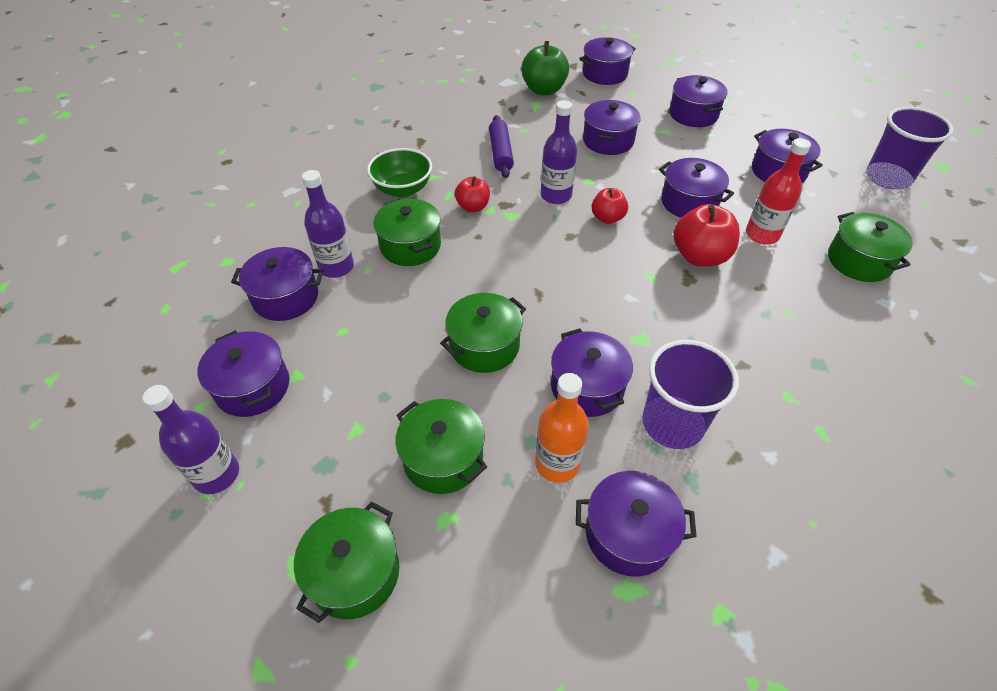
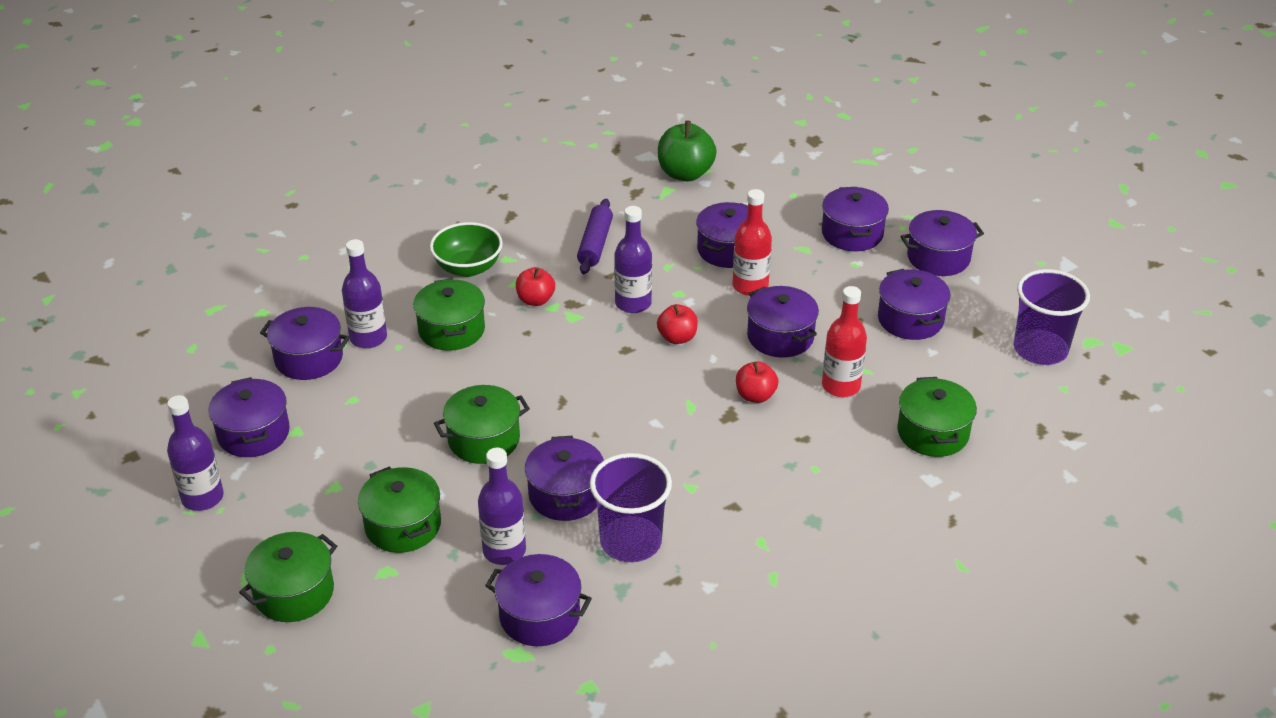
camera: 15 degrees right, 10 degrees down
orange bottle [535,373,589,483] -> purple bottle [478,448,526,565]
purple pot [579,37,636,85] -> purple pot moved to [900,210,984,276]
red apple [674,204,740,267] -> red apple [736,361,779,403], size x0.61
none -> red bottle [733,189,772,296]

